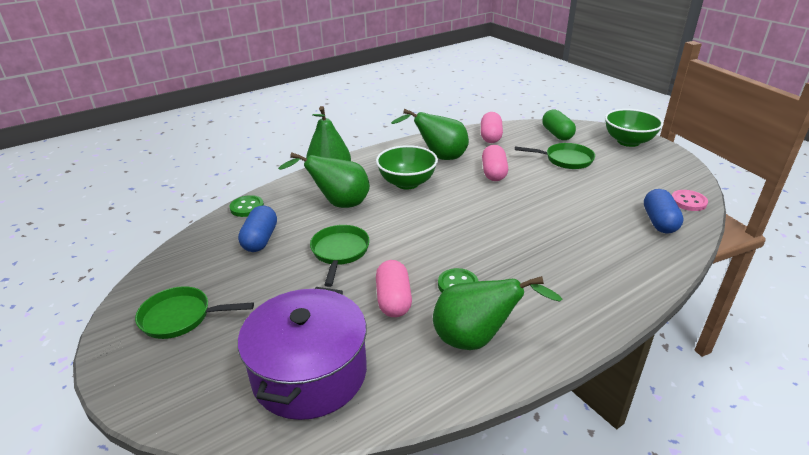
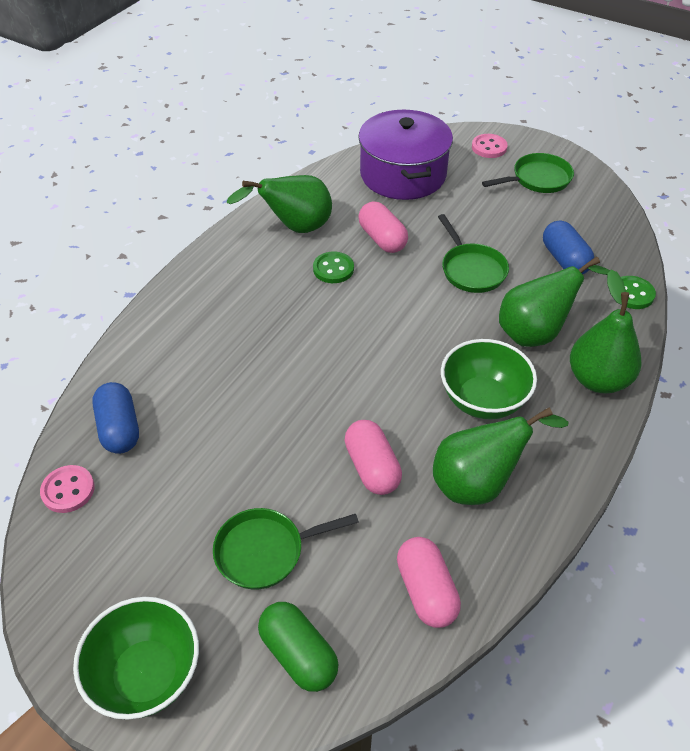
camera: 155 degrees right, 15 degrees up
none -> pink button [472,134,508,158]

